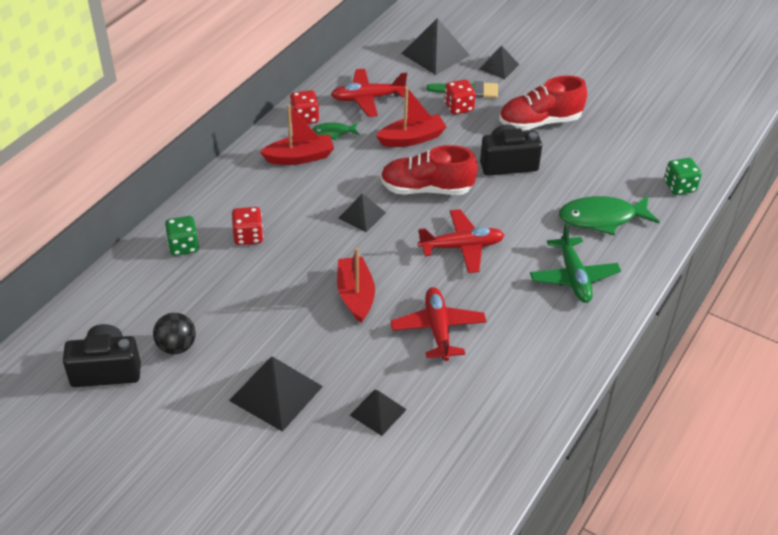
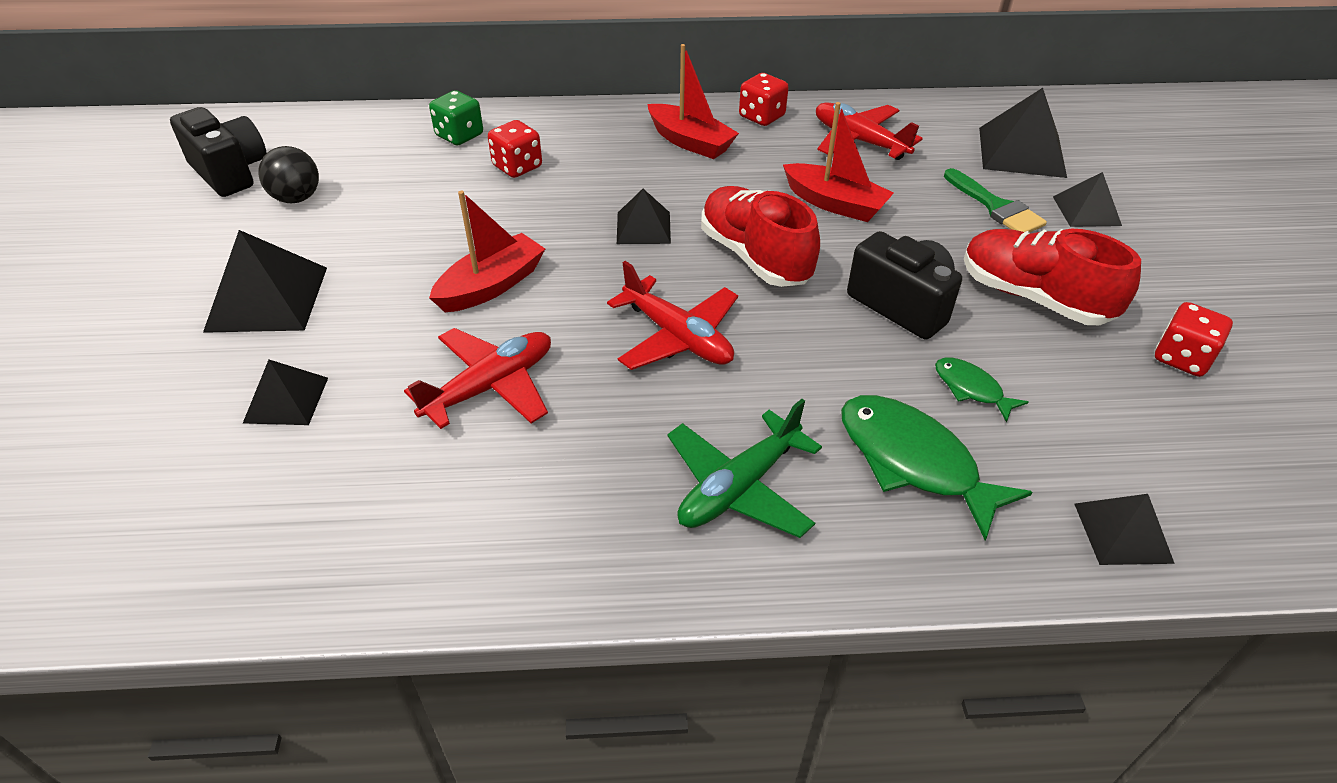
camera: 55 degrees right, 0 degrees up
green fish [312,122,360,140] -> green fish moved to [935,357,1029,422]
red dice [444,80,476,115] -> red dice moved to [1155,302,1233,377]
green dice [664,158,702,195] -> black pyramid [1074,494,1175,565]

